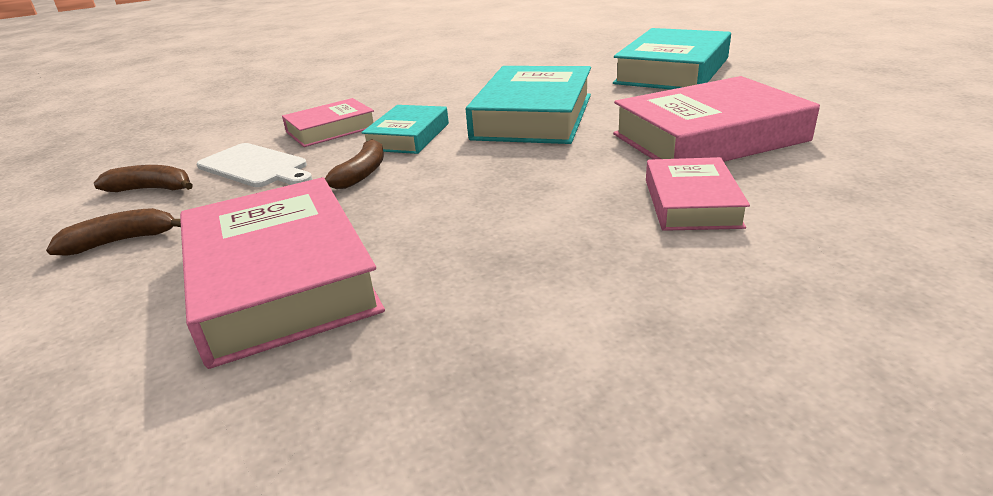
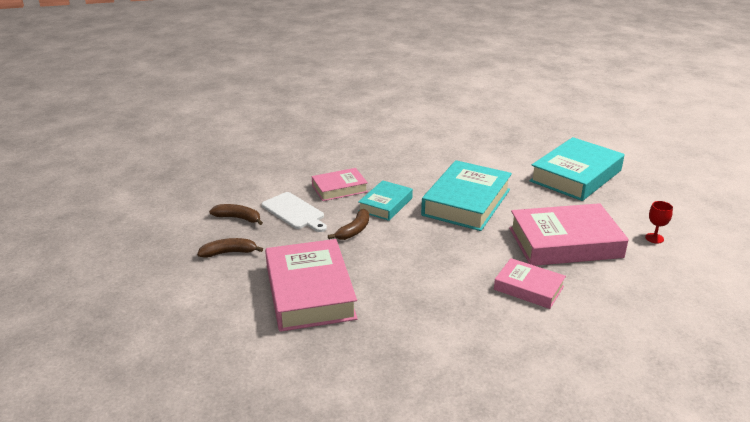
camera: 10 degrees right, 0 degrees up
pink book [646,157,750,231] -> pink book turned 75 degrees counterclockwise [494,258,566,309]
none -> red goblet [645,201,673,244]

